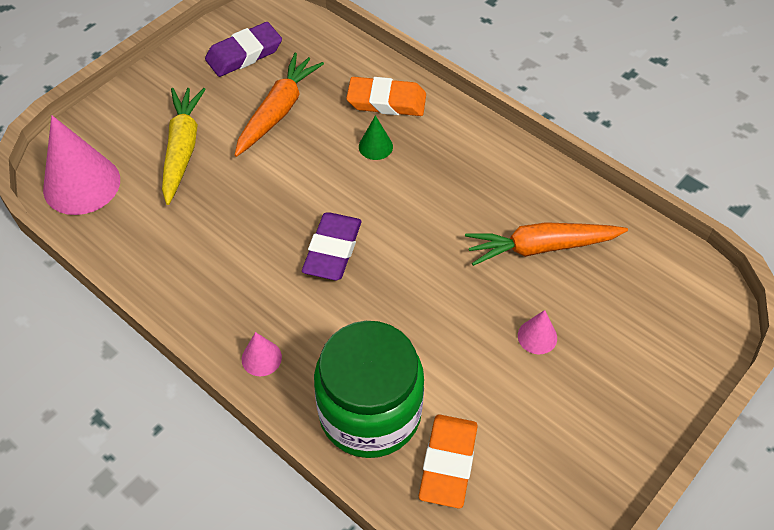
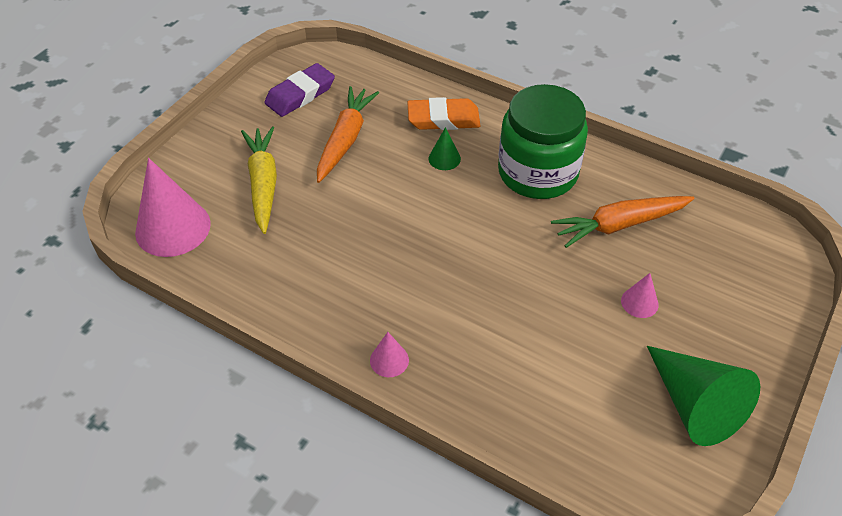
camera: 10 degrees left, 5 degrees down
purple eraser [302,212,362,281] -> none
green jar [314,321,424,458] -> green jar moved to [498,84,588,199]
orange eraser [419,415,478,509] -> none
none -> green cone [647,346,760,446]

